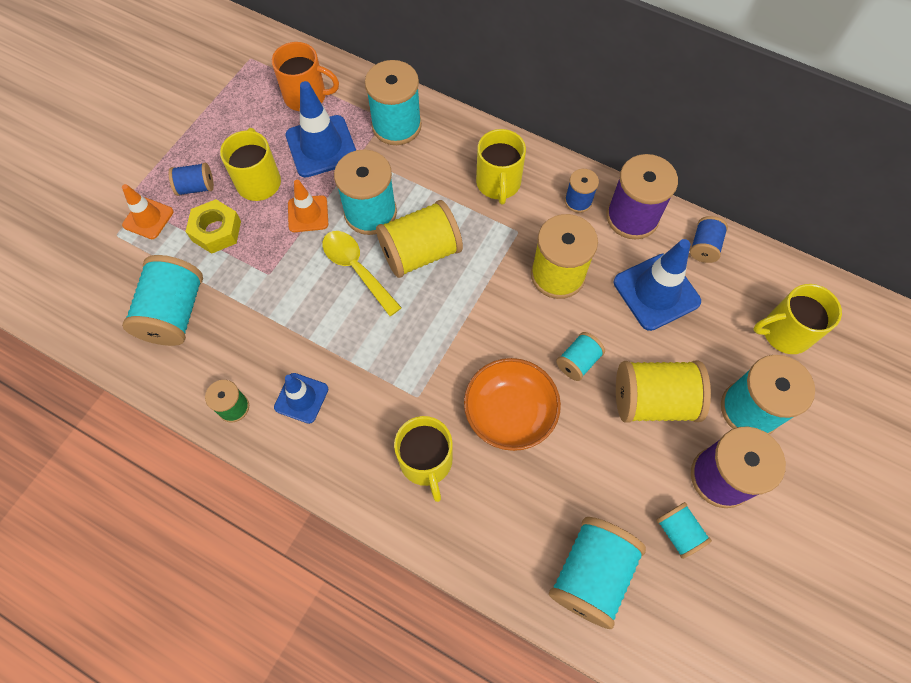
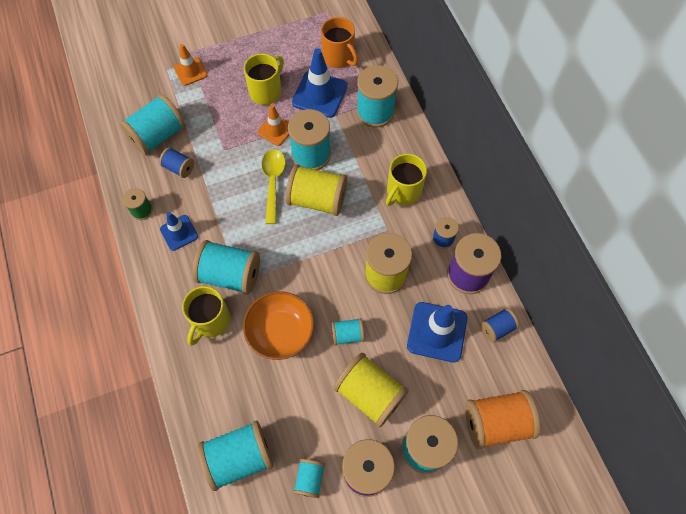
camera: 40 degrees right, 0 degrees up
blue spool [169,163,214,196] -> blue spool moved to [159,147,194,178]
yellow nut [185,199,241,254] -> none
yellow mug [753,284,842,354] -> orange spool [465,390,540,449]
none -> turquoise spool [192,240,260,295]

